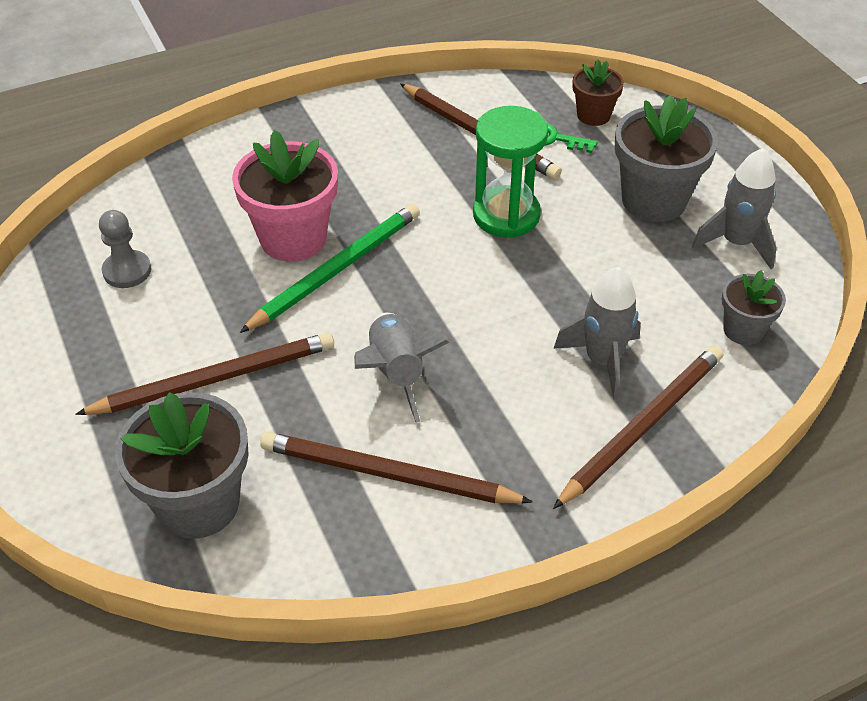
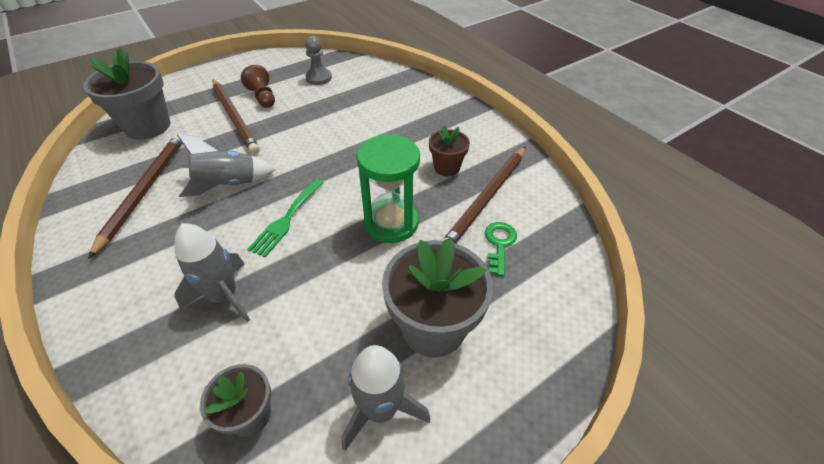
camera: 80 degrees right, 0 degrees up
pink flower pot [232,130,338,262] -> none
green pencil [240,204,420,333] -> none
brown pencil [553,345,723,509] -> none
brown flower pot [573,60,624,126] -> brown flower pot moved to [429,125,470,176]
none -> brown pawn [241,65,275,108]
none -> green fork [247,179,324,258]

